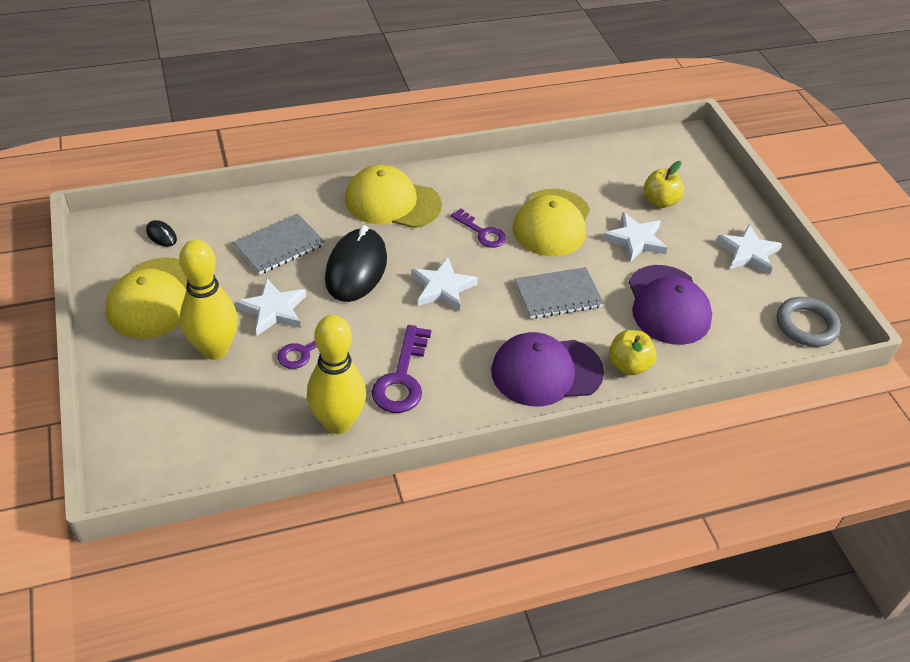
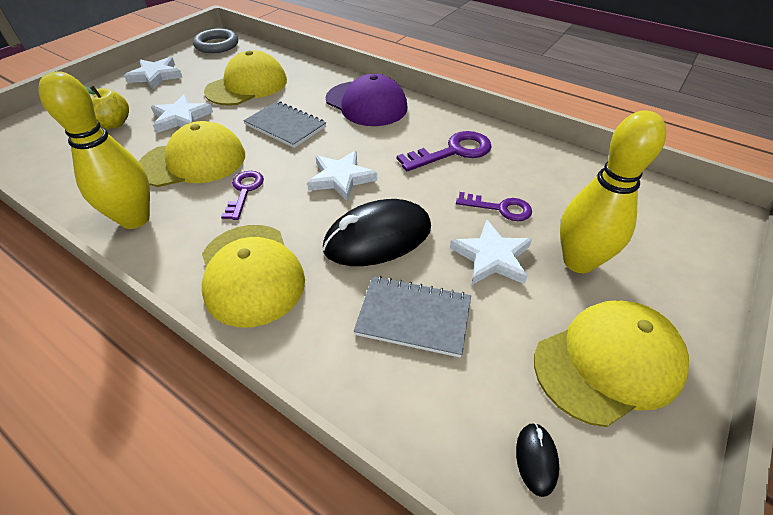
camera: 125 degrees left, 0 degrees up
yellow bowling pin [307,315,366,434] -> yellow bowling pin moved to [39,71,150,229]
yellow apple [609,330,657,375] -> none
purple cap [629,265,712,345] -> yellow cap [204,50,287,106]

